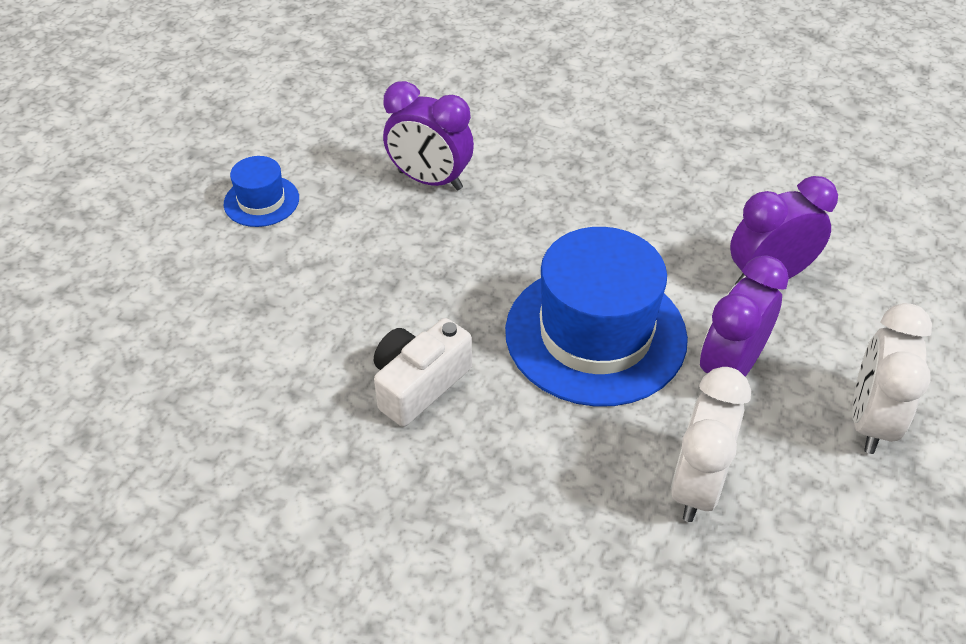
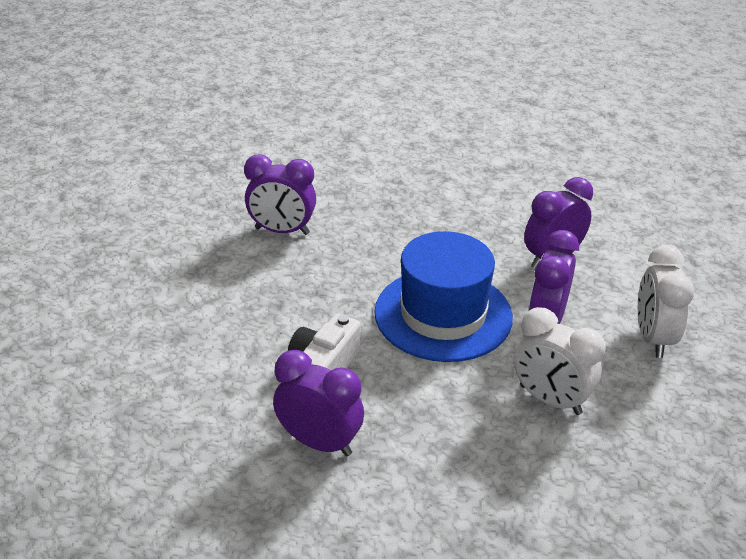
camera: 15 degrees left, 10 degrees down
blue hat [224,156,299,227] -> none
white clock [671,367,751,522] -> white clock turned 60 degrees counterclockwise [514,307,606,415]
none -> purple clock [273,350,364,456]

